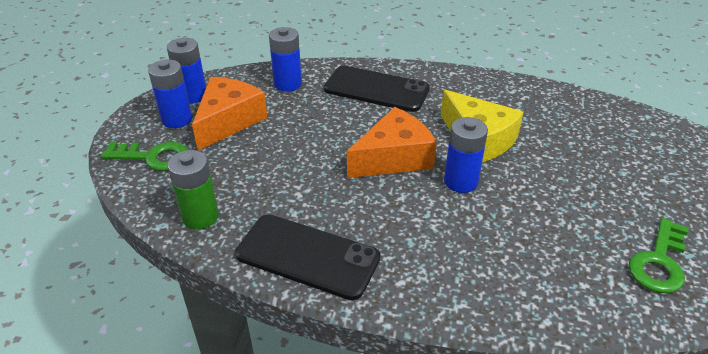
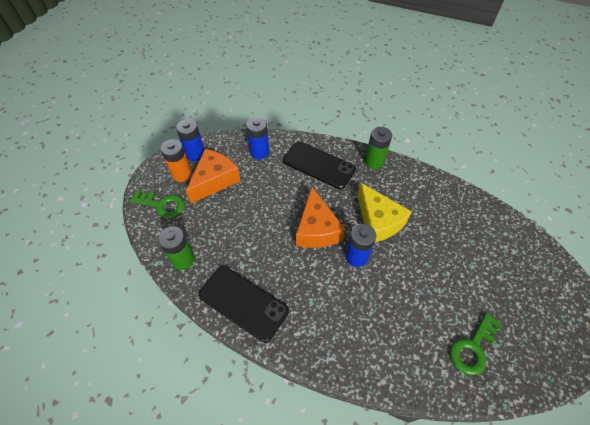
camera: 10 degrees right, 15 degrees up
blue battery [148,59,192,128] -> orange battery [160,139,192,182]
orange cheese [347,107,437,178] -> orange cheese turned 105 degrees clockwise [296,187,345,248]
none -> green battery [365,127,392,169]

